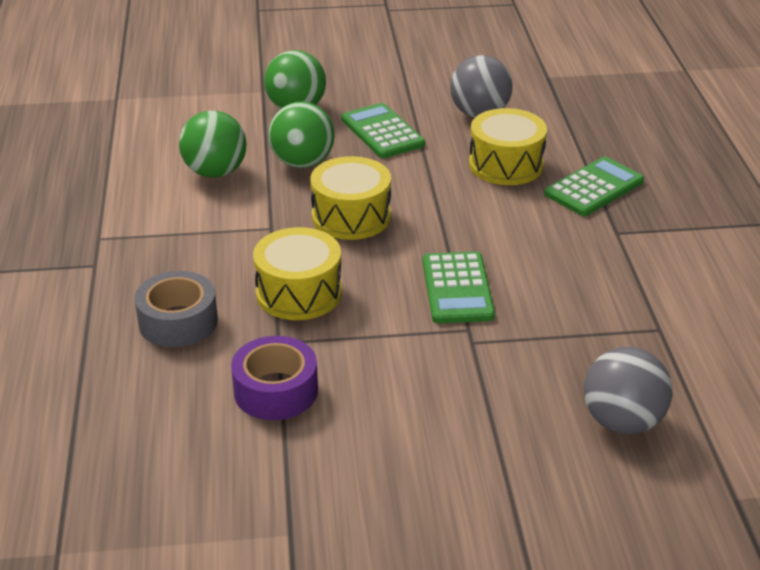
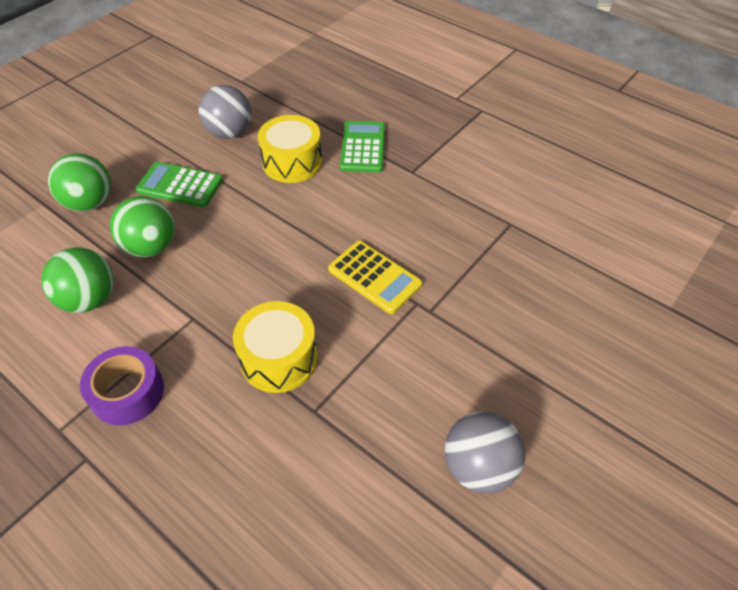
camera: 45 degrees left, 15 degrees up
grey tape [135,271,218,347] -> none
purple tape [231,336,318,420] -> purple tape moved to [80,346,164,425]
yellow drum [310,156,391,240] -> none
green calculator [423,252,495,323] -> yellow calculator [328,241,422,314]
grey ball [584,347,673,434] -> grey ball moved to [445,411,525,493]

